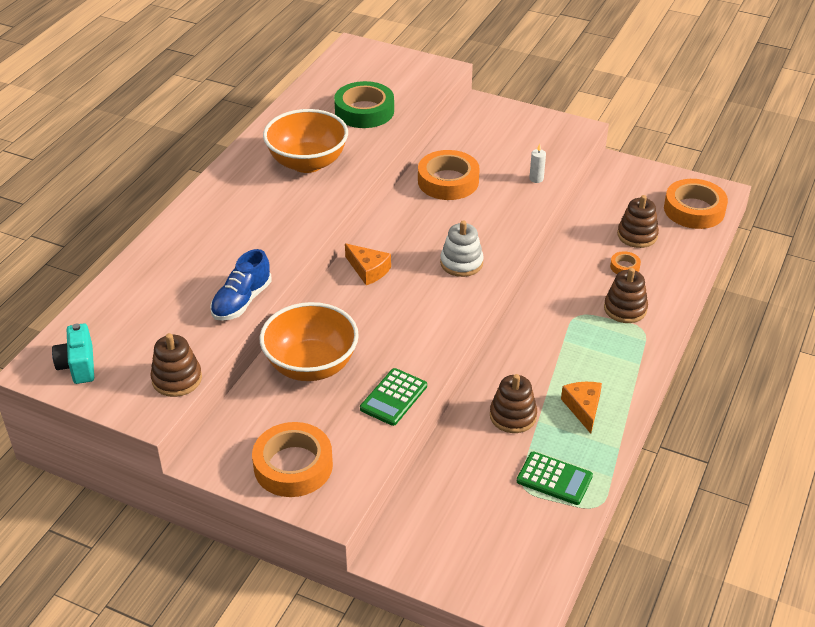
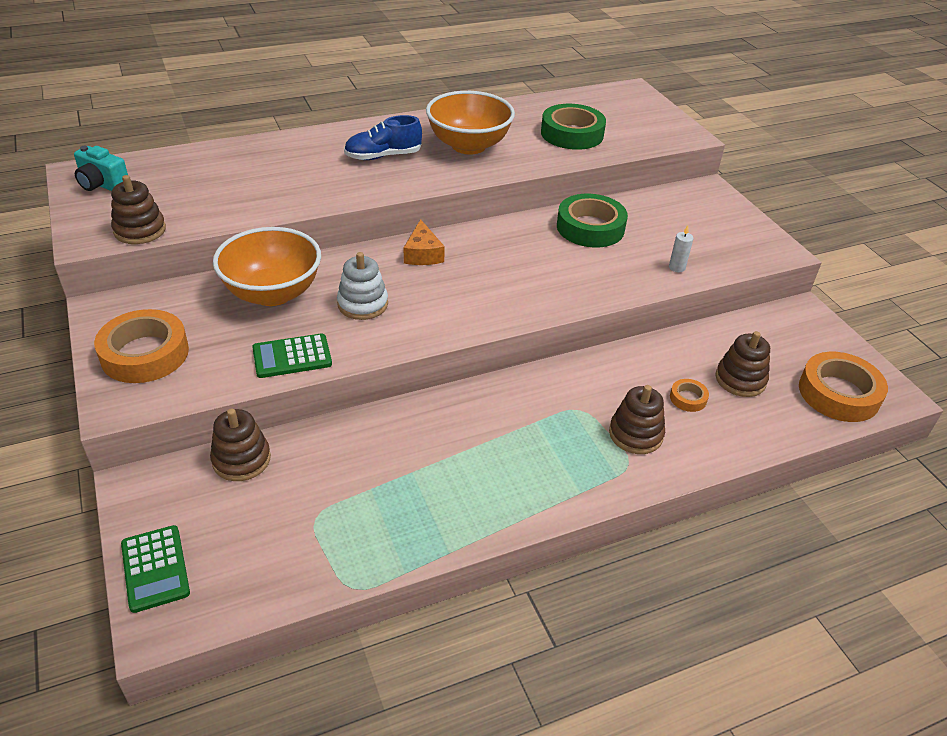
camera: 40 degrees right, 0 degrees up
turquoise camera [52,323,94,384] -> turquoise camera turned 90 degrees counterclockwise [74,146,128,191]
blue shoe [210,249,272,321] -> blue shoe moved to [344,115,422,160]
orange tape [418,150,480,200] -> green tape [557,194,628,247]
white stacking toy [440,220,484,277] -> white stacking toy moved to [337,252,388,320]
brown stacking toy [490,374,537,433] -> brown stacking toy moved to [210,408,271,481]
green calculator [517,451,593,505] -> green calculator moved to [121,525,190,613]
orange cheese [561,382,602,433] -> none

